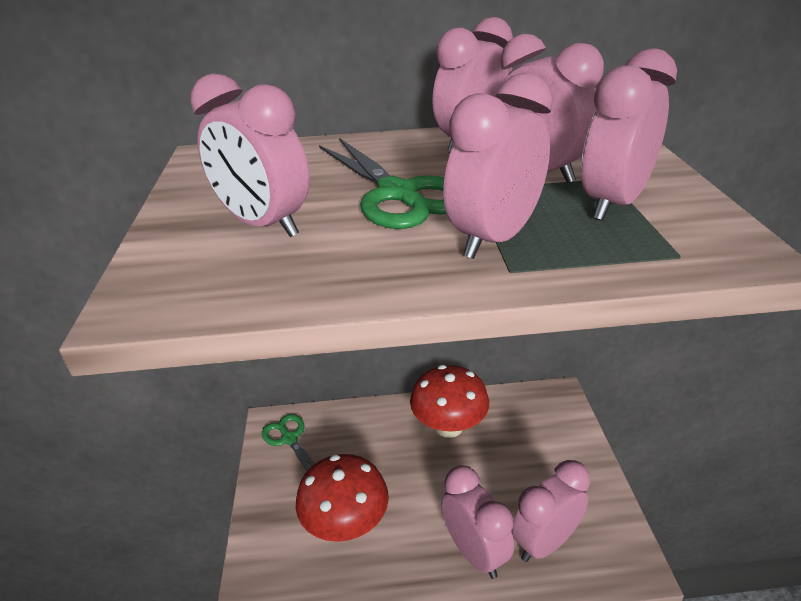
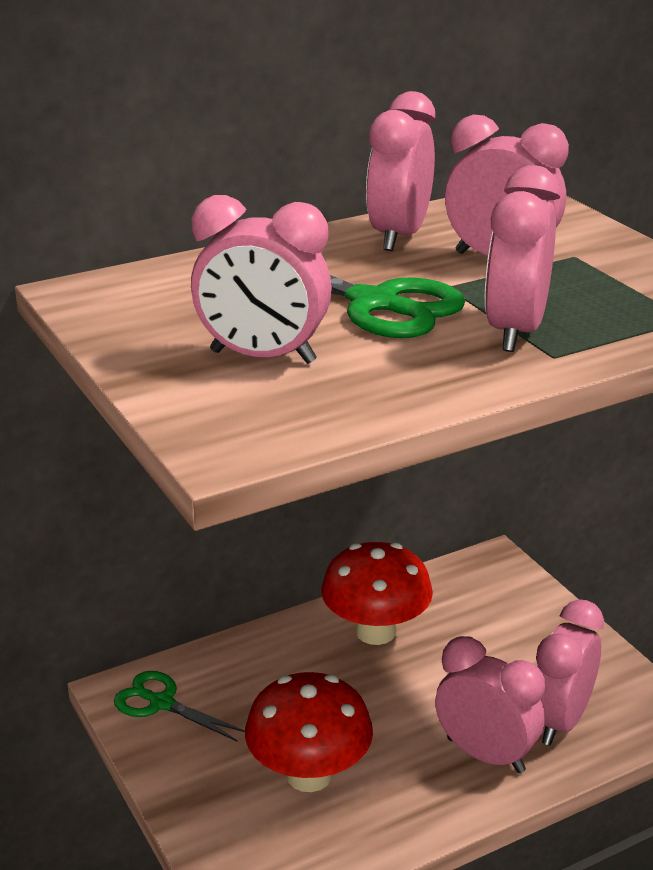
camera: 25 degrees left, 5 degrees down
pink clock [581,48,677,221] -> none

